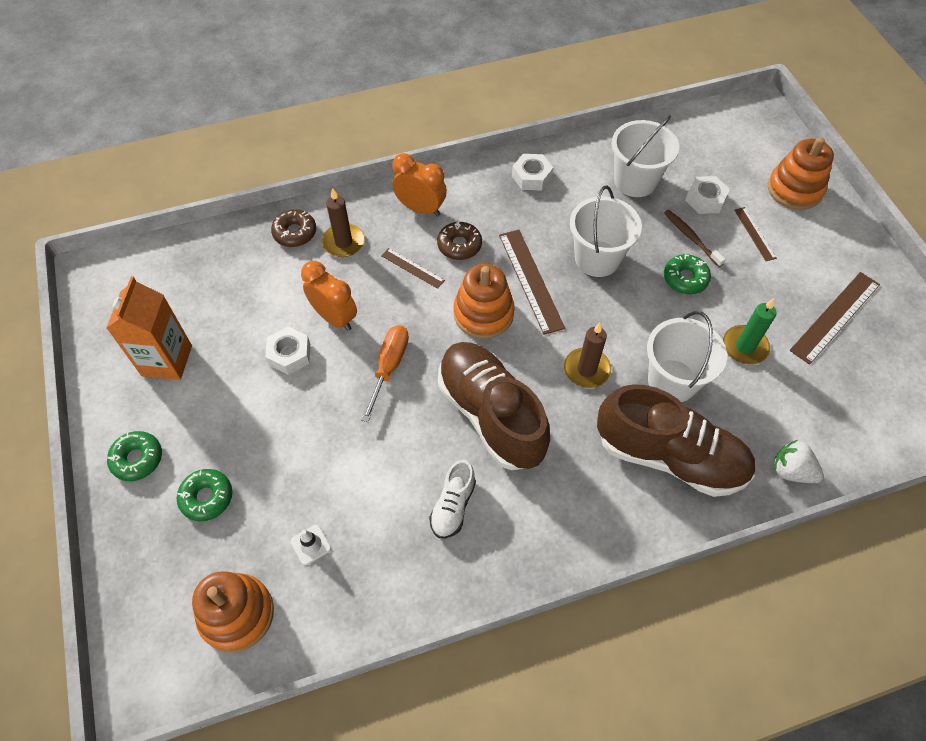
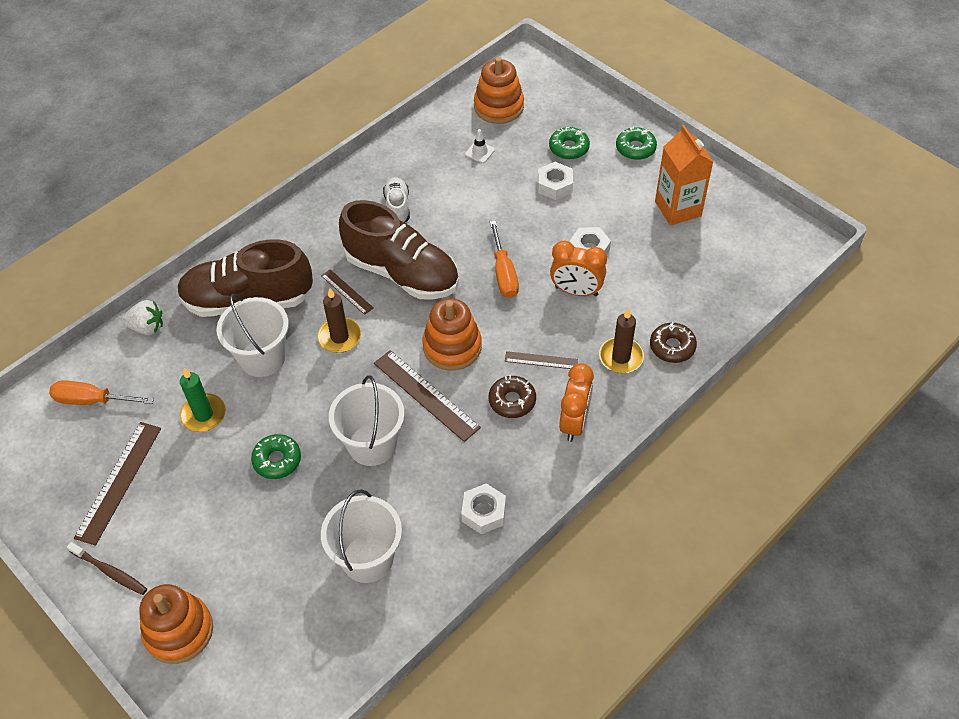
camera: 155 degrees right, 5 degrees down
orange clock [392,153,447,217] -> orange clock turned 75 degrees counterclockwise [559,363,594,442]
brown toothbrush [664,210,726,267] -> brown toothbrush moved to [67,542,147,595]
white nut [685,176,730,214] -> white nut moved to [538,162,573,200]
brown ruler [734,207,777,261] -> brown ruler moved to [321,269,373,315]
none -> orange screwdriver [49,380,154,405]

